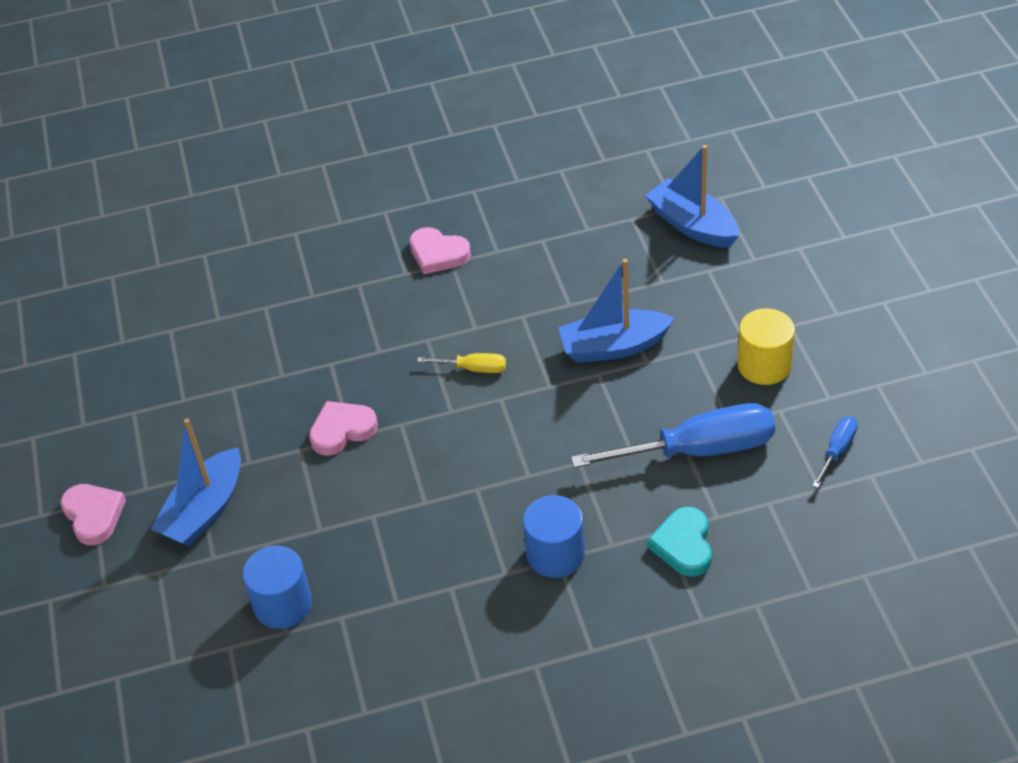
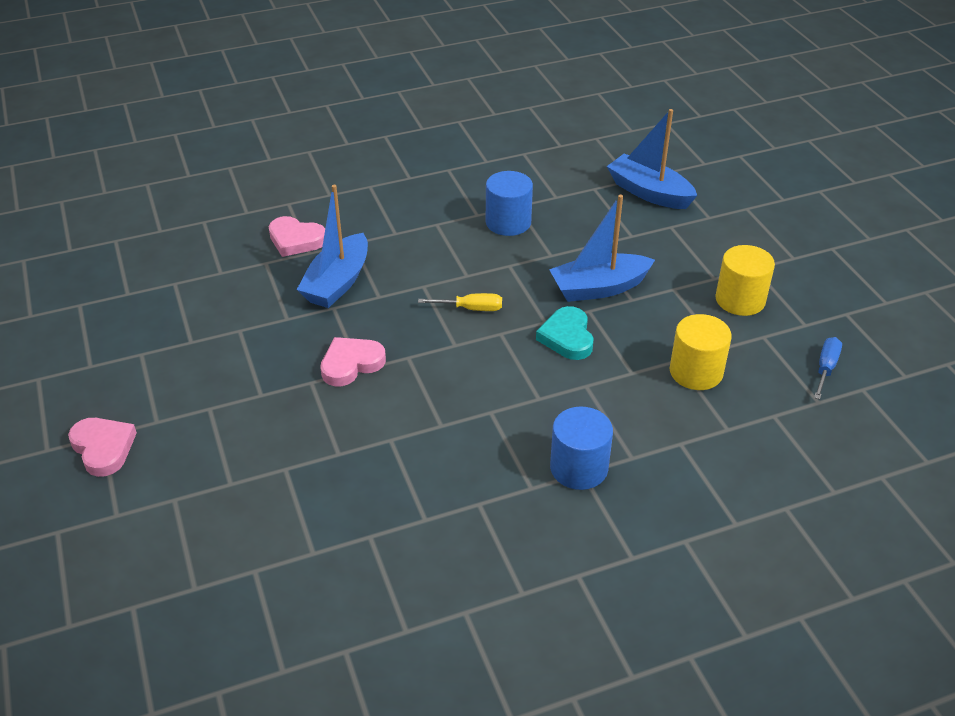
camera: 10 degrees left, 5 degrees down
blue boat [151,418,241,546] -> blue boat moved to [297,185,368,308]
blue cylinder [242,546,312,629] -> blue cylinder moved to [486,171,533,236]
pink heart [410,227,471,274] -> pink heart moved to [269,216,325,257]
blue screwdriver [571,403,775,468] -> yellow cylinder [670,314,732,390]
turquoise heart [647,507,712,577] -> turquoise heart moved to [536,306,593,360]

